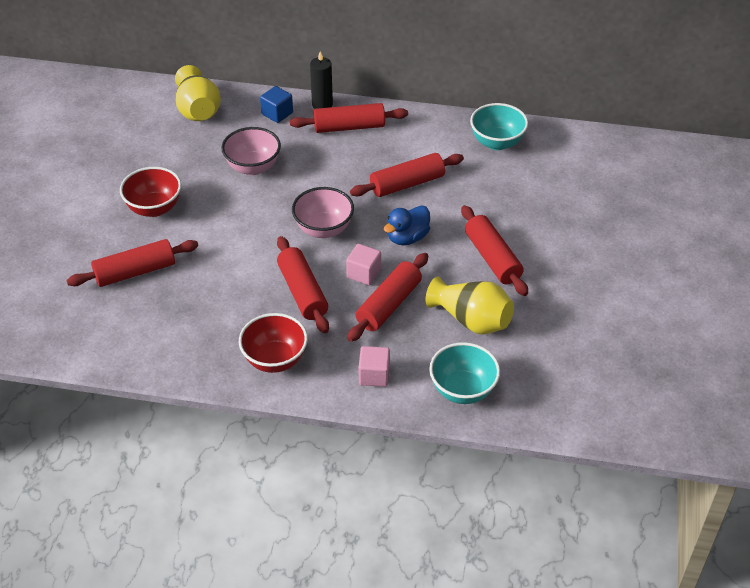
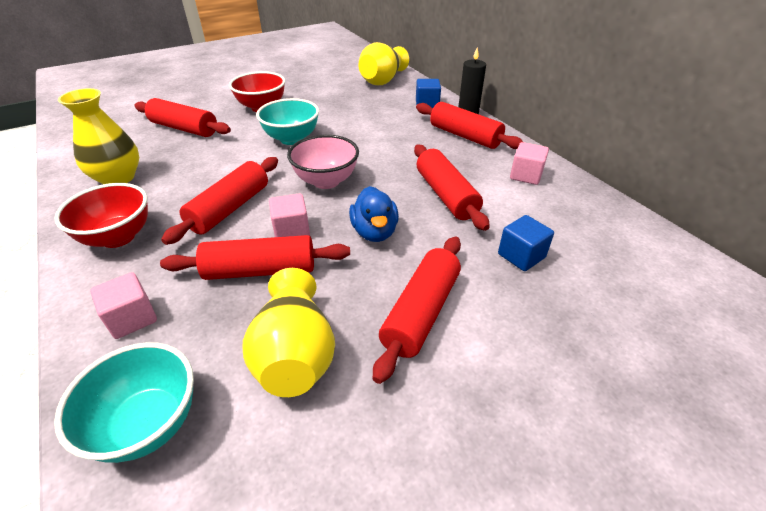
camera: 50 degrees right, 5 degrees down
pink bowl [221,127,281,175] -> none
red rolling pin [350,153,464,197] -> red rolling pin turned 45 degrees clockwise [414,145,490,231]
blue duck [384,205,430,245] -> blue duck turned 105 degrees counterclockwise [349,186,399,242]
turquoise bowl [470,103,528,150] -> turquoise bowl moved to [256,98,319,145]
none -> yellow vase [58,88,139,184]
none -> blue cube [498,215,554,271]
none -> pink cube [510,142,549,185]

